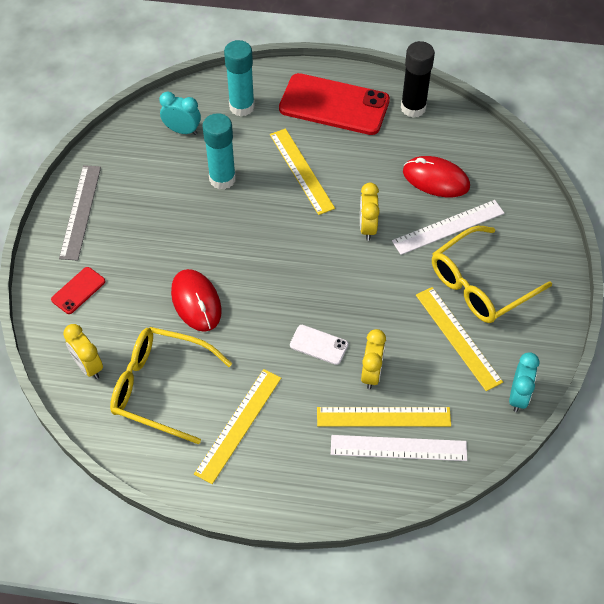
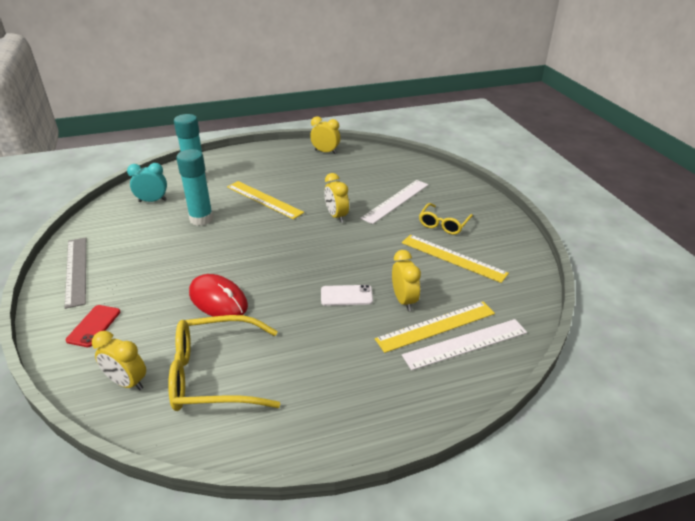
camera: 25 degrees left, 20 degrees down
yellow ruler [194,369,281,484] -> none
red phone [279,73,390,135] -> none
black glue stick [401,41,435,118] -> yellow clock [310,116,340,154]
red mouse [403,156,470,197] -> none
yellow glasses [432,226,552,323] -> yellow glasses [419,203,473,235], size x0.58
turquoise clock [509,352,540,412] -> none

